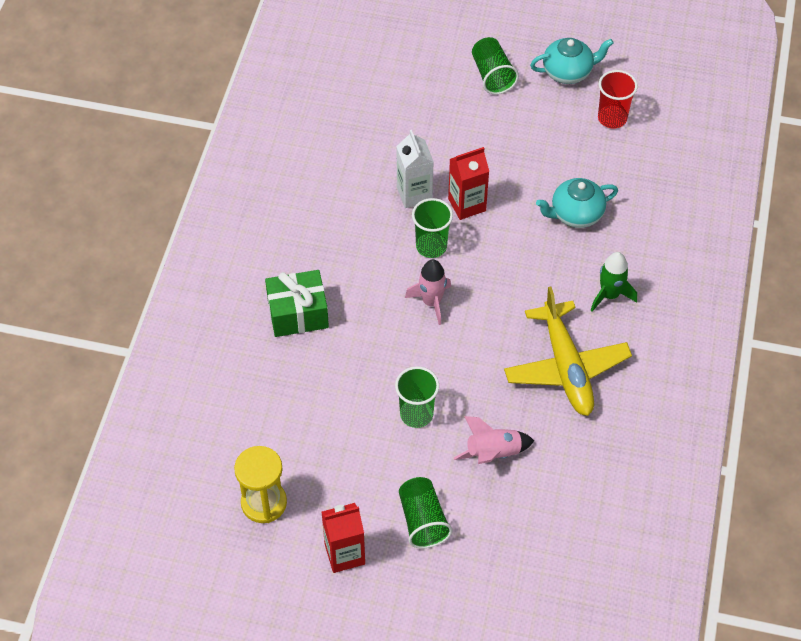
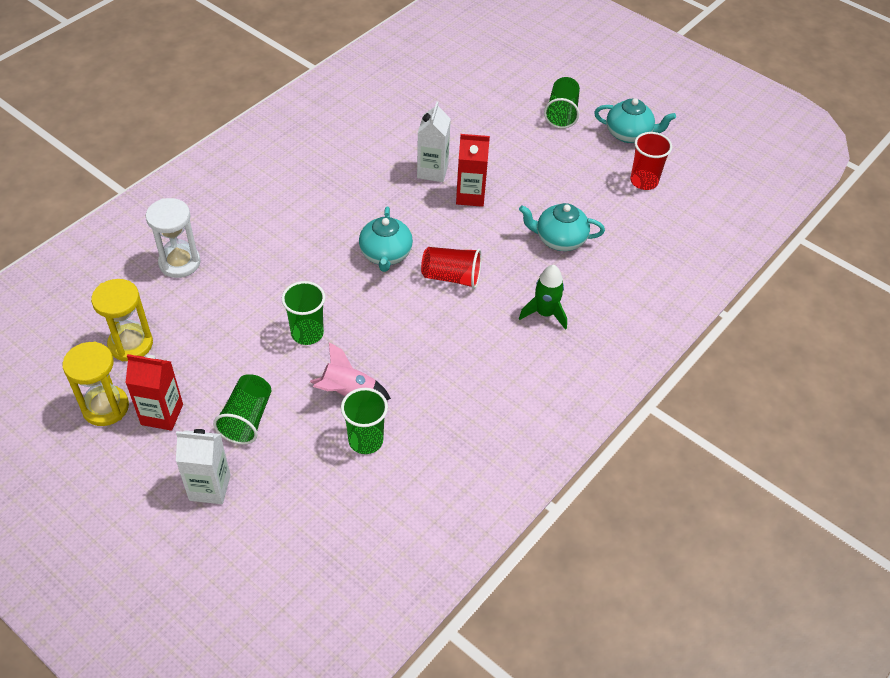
camera: 25 degrees right, 5 degrees down
green gift [265,270,329,337] -> none
pink rocket [405,259,451,325] -> turquoise teapot [359,206,413,272]
green cup [412,198,453,258] -> green cup moved to [341,388,388,454]
yellow plane [504,287,632,416] -> none
none -> yellow hourglass [62,341,129,426]
none -> white hourglass [146,198,201,278]
none -> white carton [176,429,231,504]
none -> red cup [421,247,482,289]

